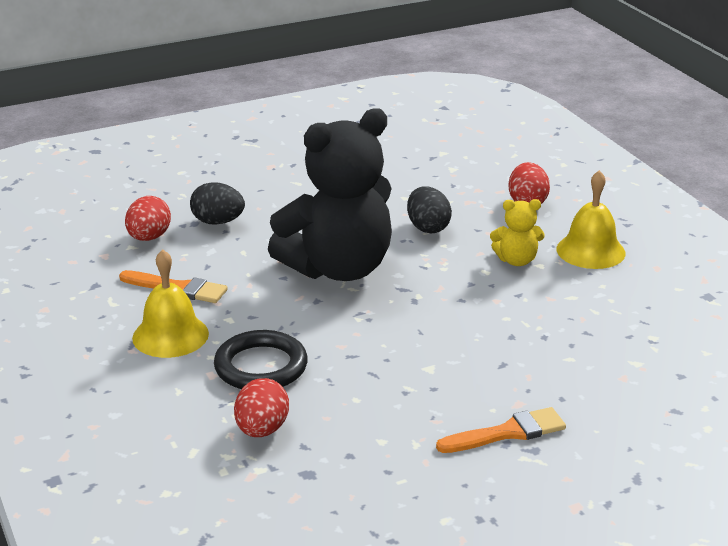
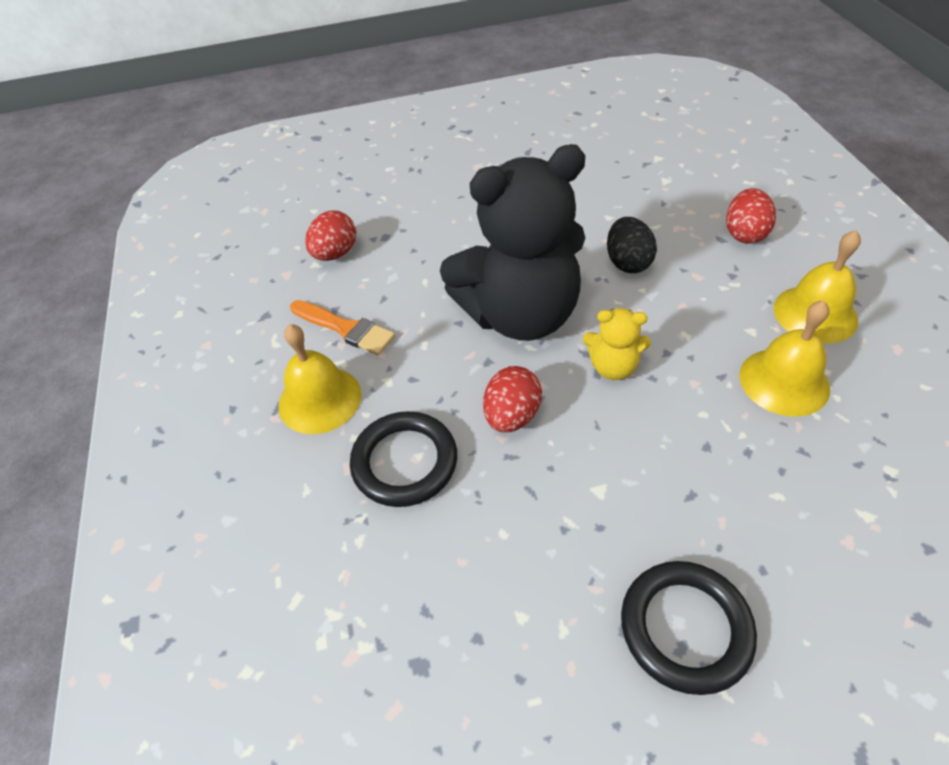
camera: 15 degrees right, 20 degrees up
black egg [190,182,245,225] -> none
red egg [234,378,289,437] -> red egg moved to [483,366,542,433]
orange brush [436,407,566,453] -> black ring [621,561,757,695]
yellow teddy bear [490,199,545,266] -> yellow teddy bear moved to [583,308,651,380]
none -> yellow bell [740,300,830,417]

